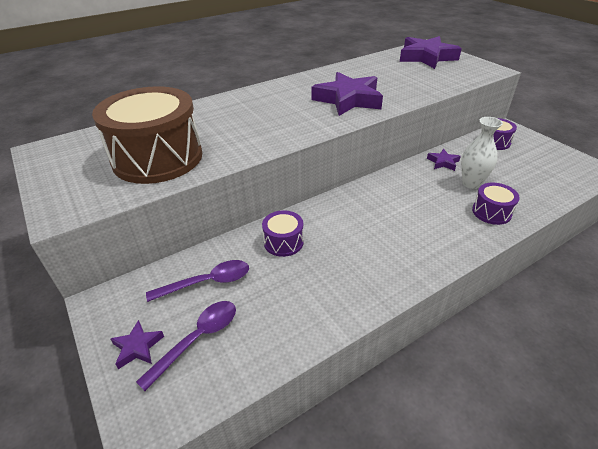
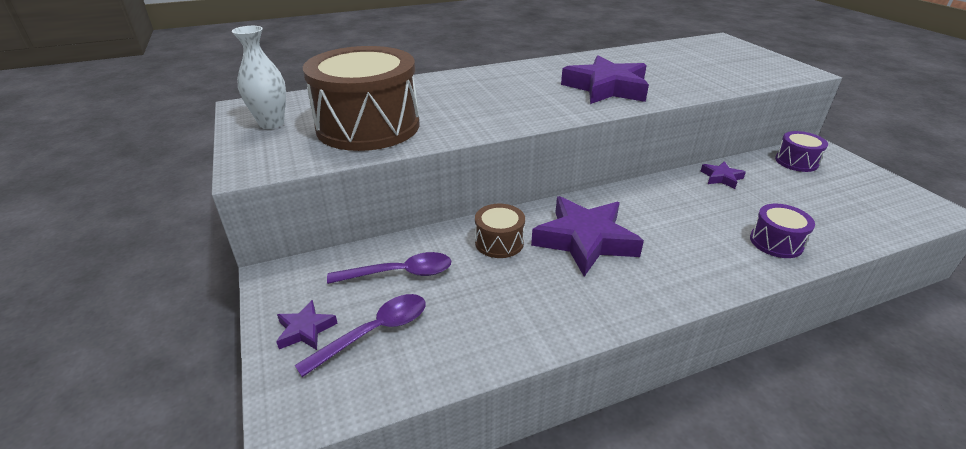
camera: 10 degrees right, 5 degrees down
purple drum [262,210,304,257] -> brown drum [475,204,525,258]
purple star [400,36,462,69] -> purple star moved to [531,196,644,277]
white vase [461,117,503,189] -> white vase moved to [232,26,286,129]

